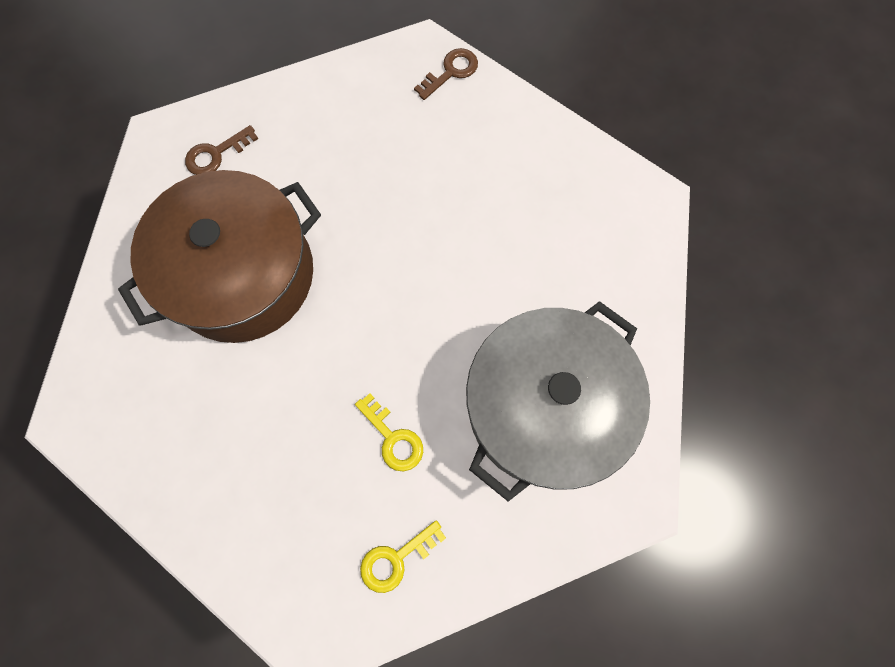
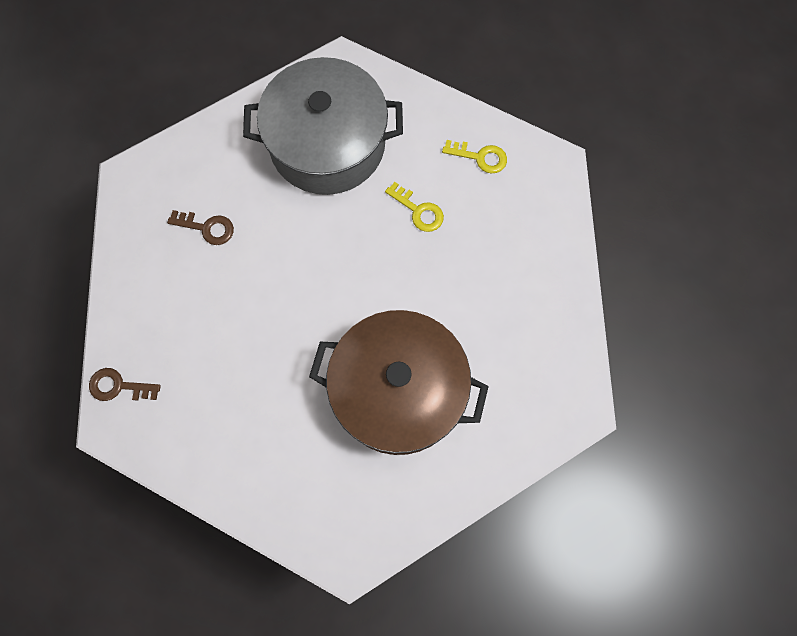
camera: 130 degrees left, 0 degrees up
brown key [185,125,258,175] -> brown key moved to [167,210,234,245]
yellow key [355,393,423,472] -> yellow key turned 120 degrees clockwise [385,182,444,232]

